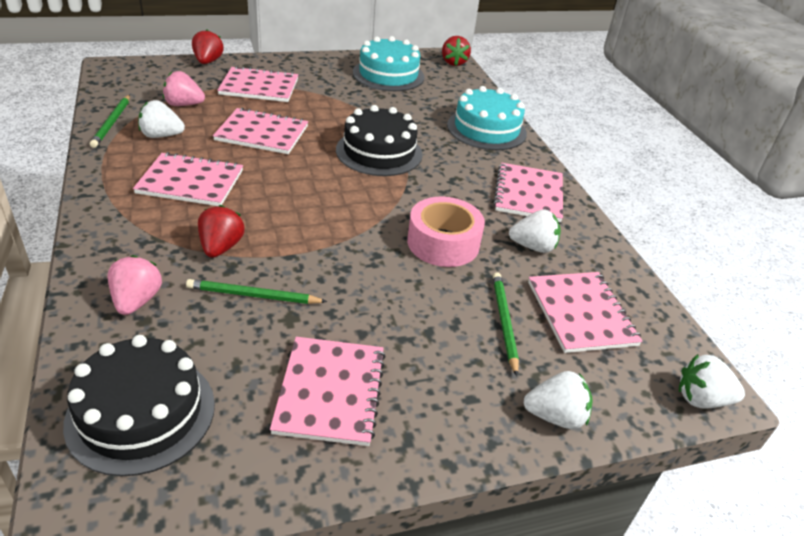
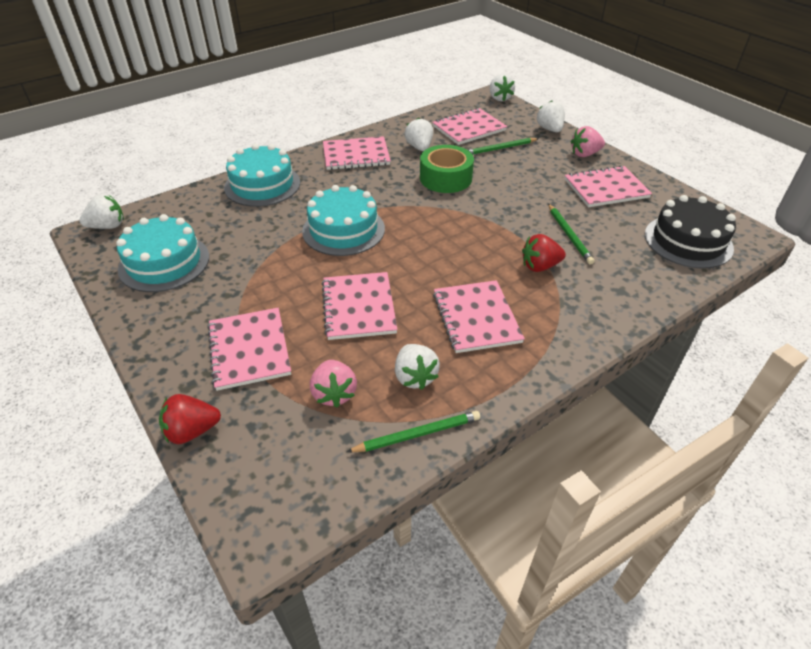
camera: 105 degrees left, 5 degrees up
pink strawberry [108,255,162,315] -> pink strawberry moved to [571,126,605,157]
black cake [336,105,423,176] -> turquoise cake [302,185,385,256]
pink tape [407,197,485,267] -> green tape [420,145,474,193]
red strawberry [442,36,471,66] -> white strawberry [79,194,124,229]

